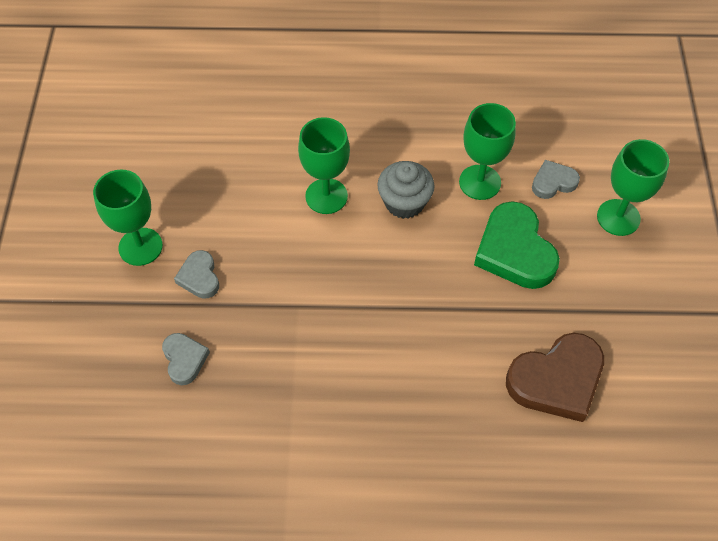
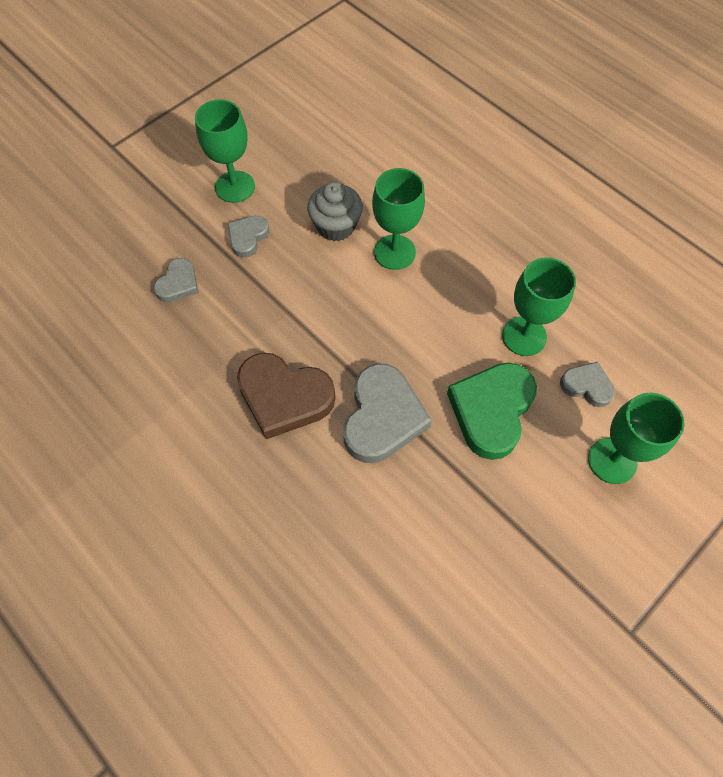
camera: 45 degrees right, 5 degrees up
grey cupcake [377,161,434,219] -> grey cupcake moved to [307,182,363,241]
brown heart [506,333,604,422] -> brown heart moved to [237,353,336,439]
none -> grey heart [343,363,432,463]

